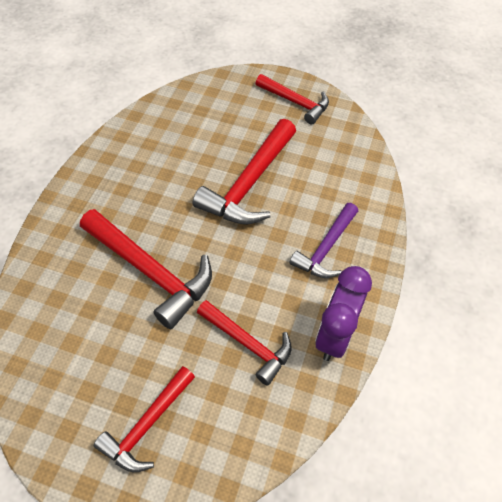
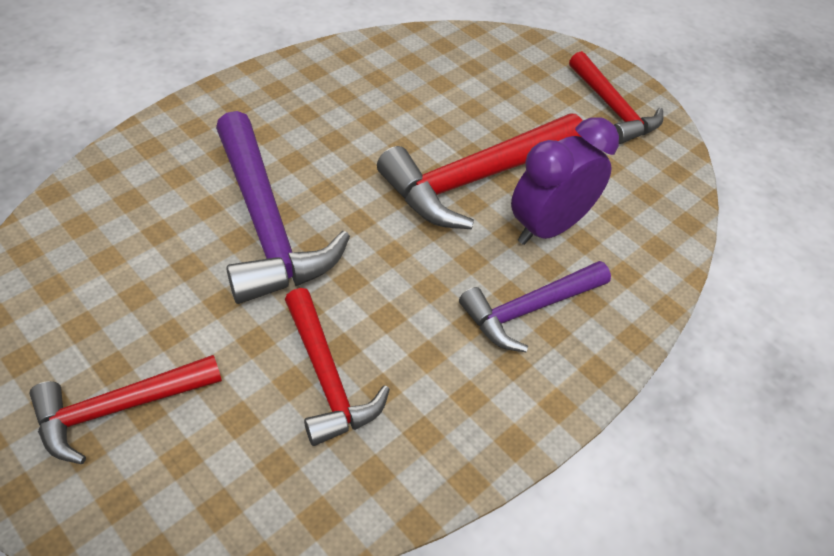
camera: 25 degrees right, 5 degrees down
red hammer [80,209,212,329] -> purple hammer [216,111,350,304]
purple clock [315,266,372,361] -> purple clock moved to [511,117,619,245]

